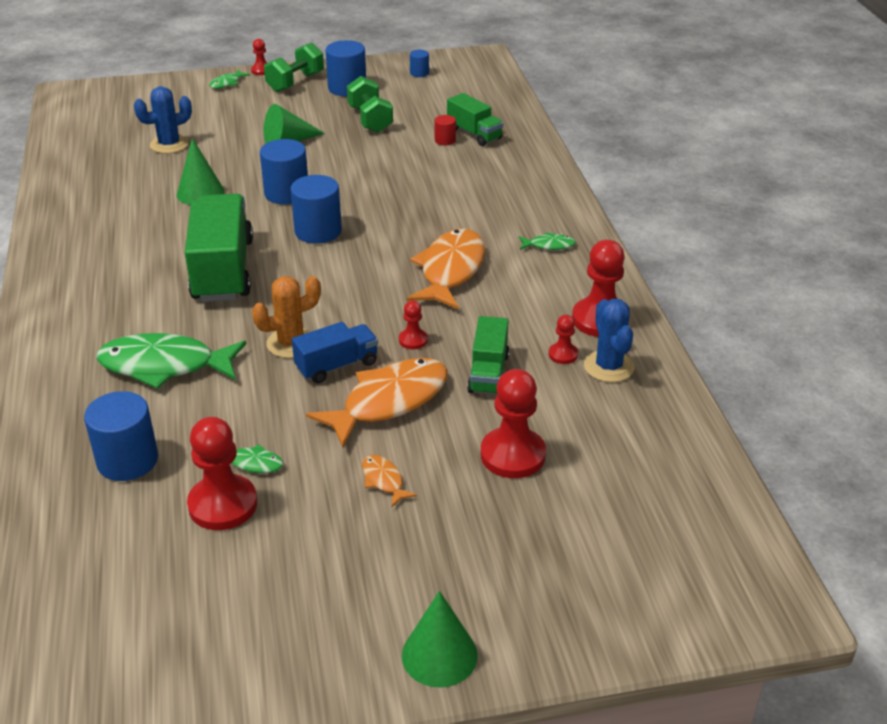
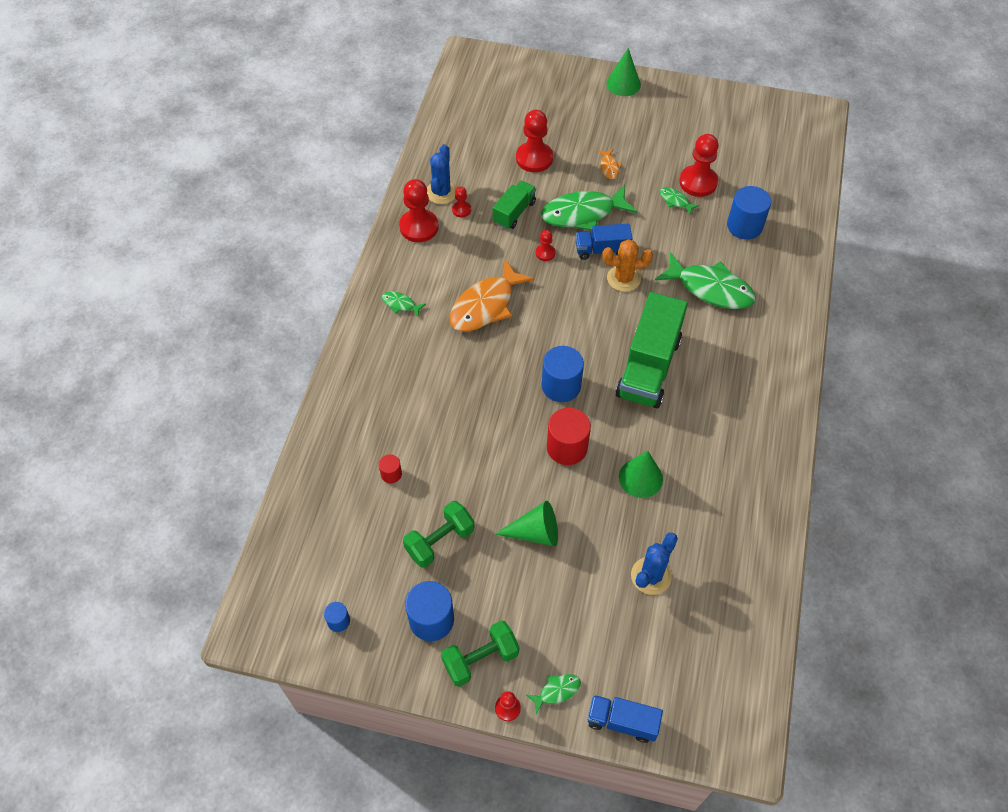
camera: 155 degrees left, 20 degrees up
blue cactus [134,86,192,154] -> blue cactus turned 45 degrees counterclockwise [631,533,678,595]
blue cylinder [260,139,308,204] -> red cylinder [547,408,591,465]
orange fish [306,358,448,448] -> green fish [541,185,637,230]
green dumbbell [347,76,393,133] -> green dumbbell turned 45 degrees clockwise [403,501,474,568]
green truck [447,93,503,146] -> none
none -> blue truck [587,695,663,743]

